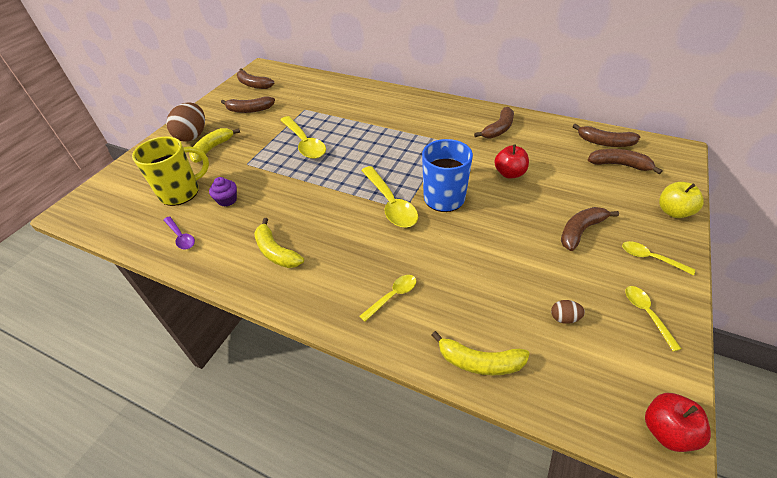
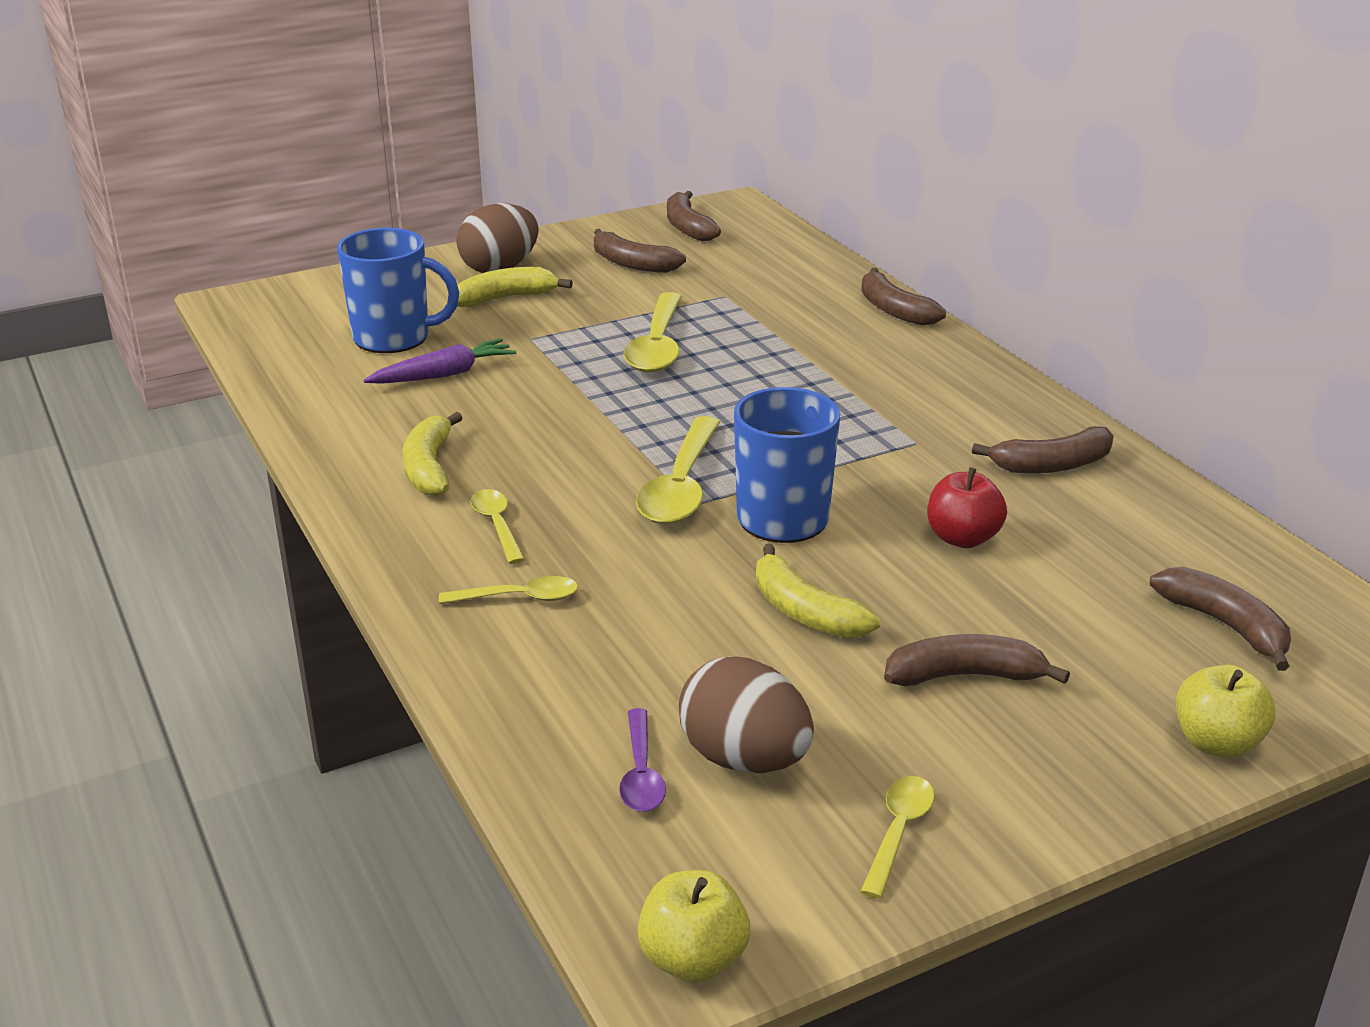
camera: 35 degrees right, 15 degrees down
yellow mug [132,136,209,206] -> blue mug [337,228,459,353]
purple spoon [163,216,195,249] -> purple spoon moved to [619,708,666,812]
purple cupcake [209,177,237,207] -> purple carrot [363,338,516,384]
yellow banana [431,331,530,375] -> yellow banana moved to [756,544,880,638]
brown egg [551,300,585,324] -> brown egg [679,656,814,773], size x2.21
brown banana [573,124,640,147] -> brown banana moved to [861,268,946,326]
yellow spoon [622,241,695,275] -> yellow spoon moved to [470,489,525,564]
red apple [645,393,711,452] -> yellow apple [637,870,750,982]

